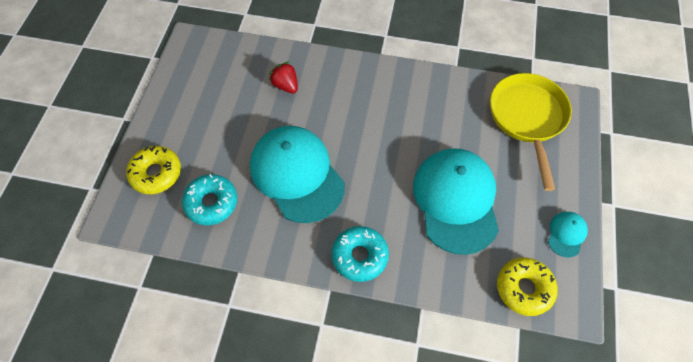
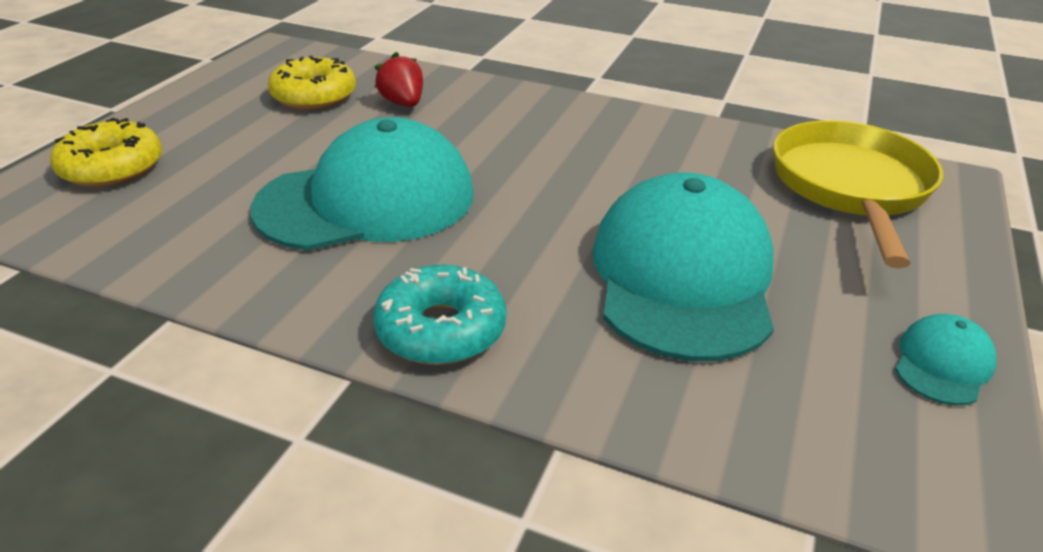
camera: 10 degrees right, 25 degrees down
turquoise donut [182,174,237,225] -> none
turquoise cap [250,126,345,223] -> turquoise cap turned 90 degrees clockwise [251,117,474,251]
yellow donut [497,257,558,316] -> yellow donut moved to [268,56,356,110]

